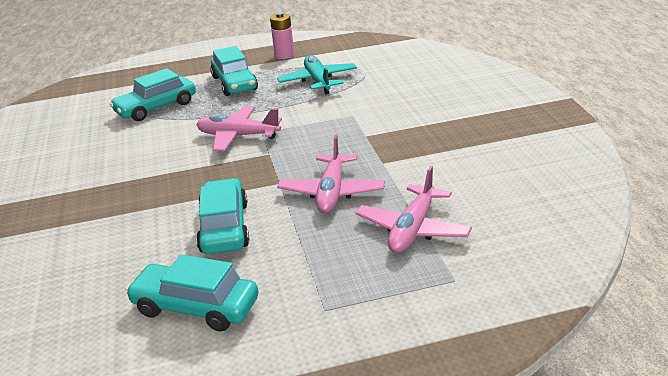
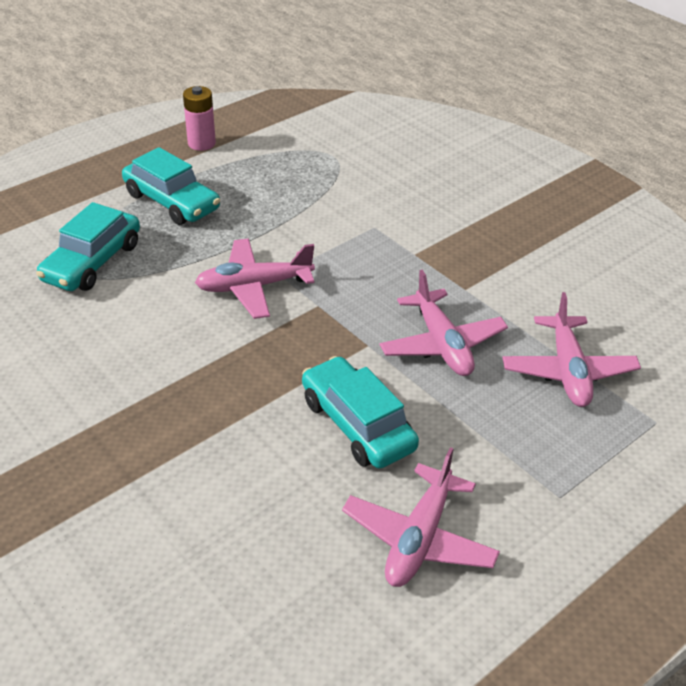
camera: 30 degrees left, 10 degrees up
turquoise car [125,254,259,332] -> pink plane [342,447,500,587]
turquoise plane [277,55,357,94] -> none

